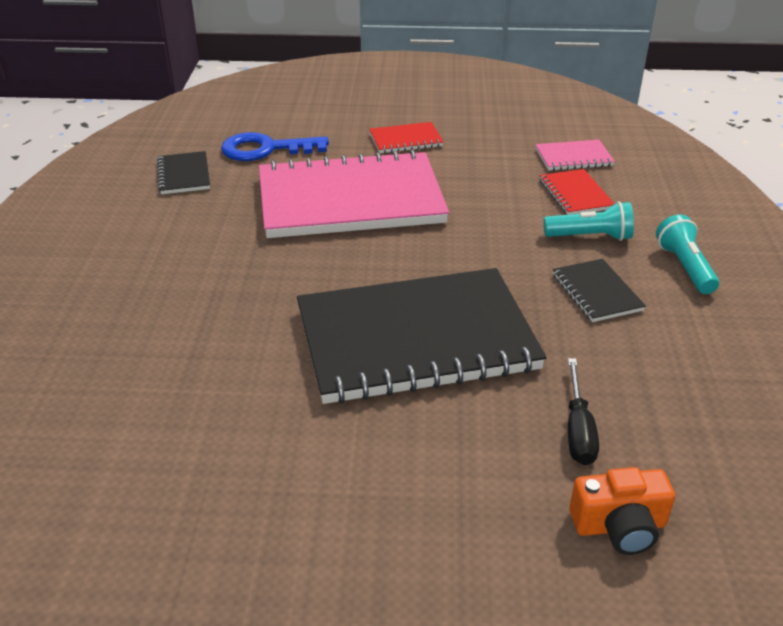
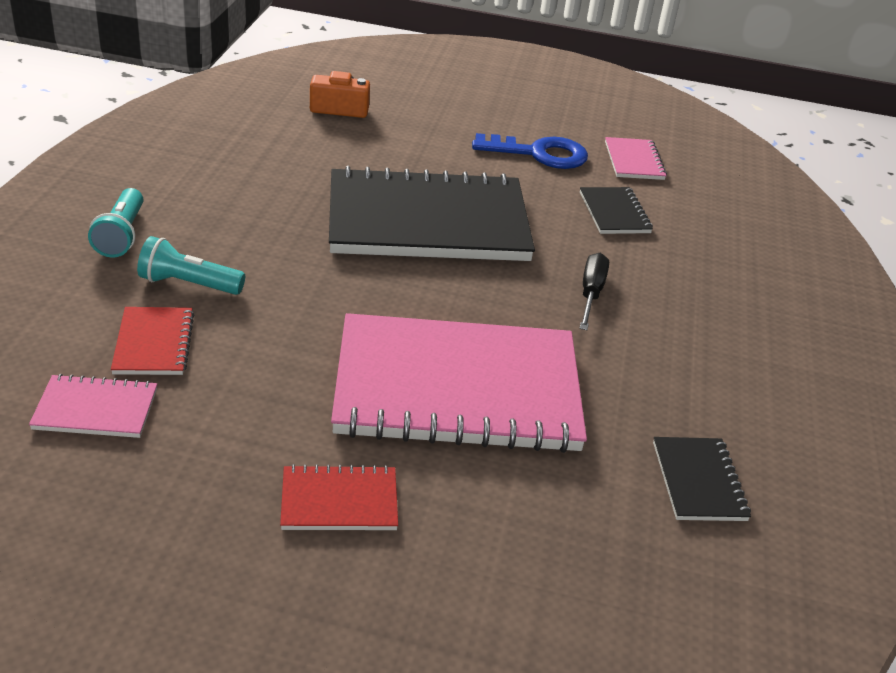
camera: 175 degrees left, 0 degrees up
blue key [221,132,329,161] -> blue key moved to [472,133,588,169]
black notebook [553,259,646,322] -> black notebook moved to [580,187,653,234]
black screwdriver [568,358,599,465] -> black screwdriver moved to [579,253,609,330]
none -> pink notebook [605,137,667,180]

